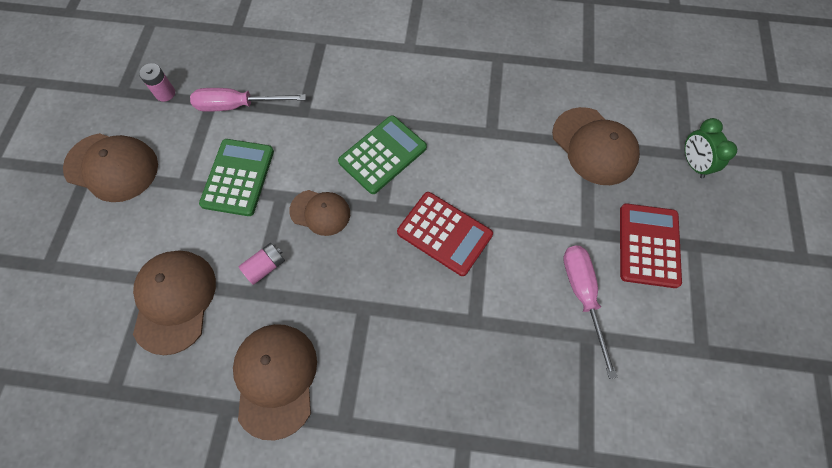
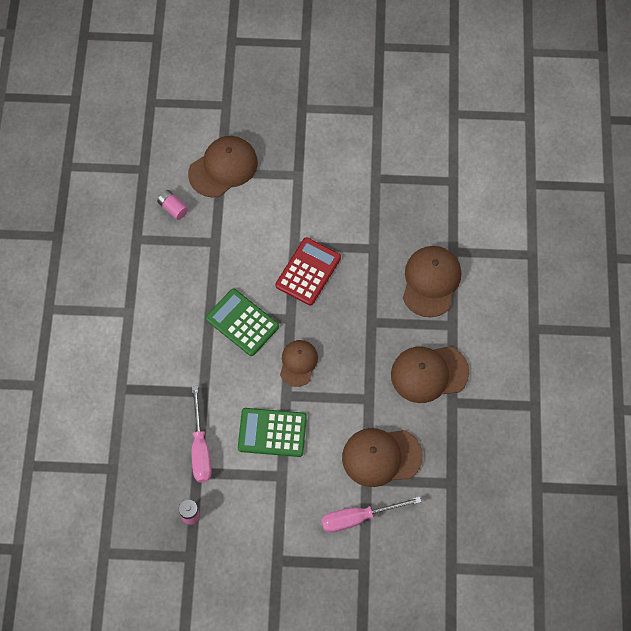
camera: 95 degrees left, 0 degrees up
brown cap [63,133,158,202] -> brown cap moved to [403,246,461,317]
pink battery [238,243,285,285] -> pink battery moved to [157,190,188,220]
pink screwdriver [563,245,618,379] -> pink screwdriver moved to [321,496,421,533]
red calculator [620,203,682,288] -> none
green clock [684,118,737,178] -> none

